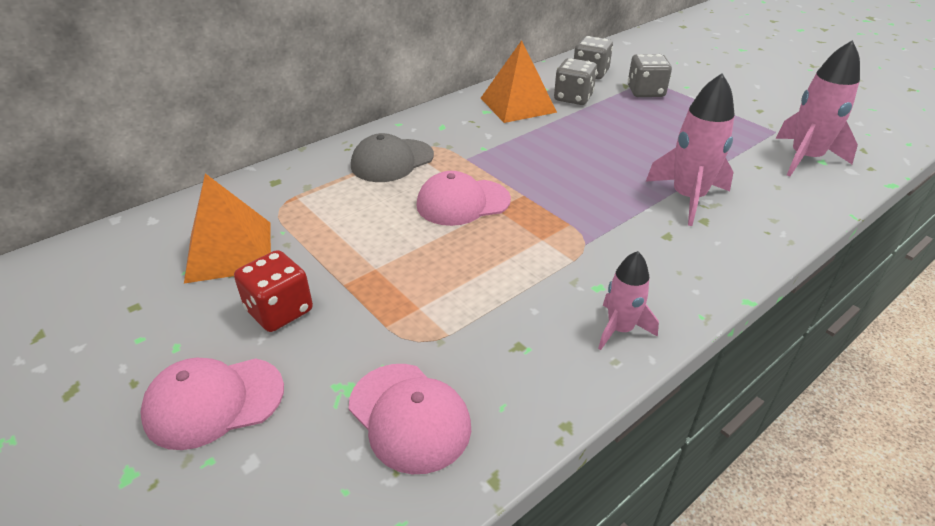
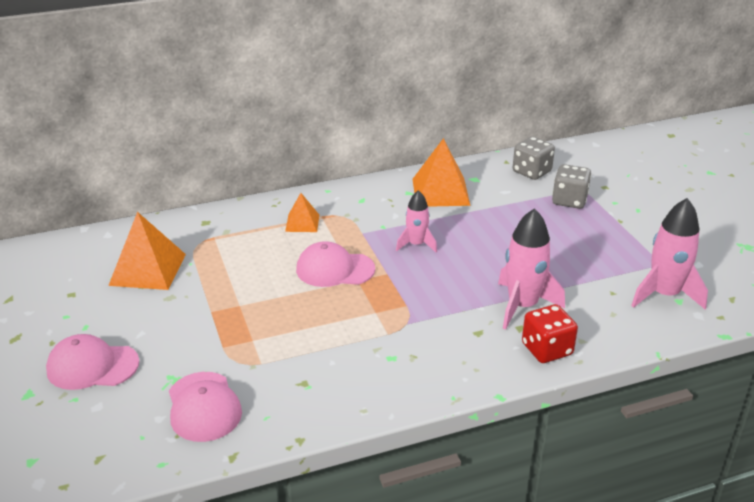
camera: 20 degrees right, 5 degrees down
red dice [234,250,313,332] -> red dice moved to [522,304,578,363]
grey cap [351,133,434,182] -> orange pyramid [285,193,319,232]
grey dice [554,58,597,105] -> none
pink rocket [598,251,659,350] -> pink rocket moved to [396,190,437,252]

